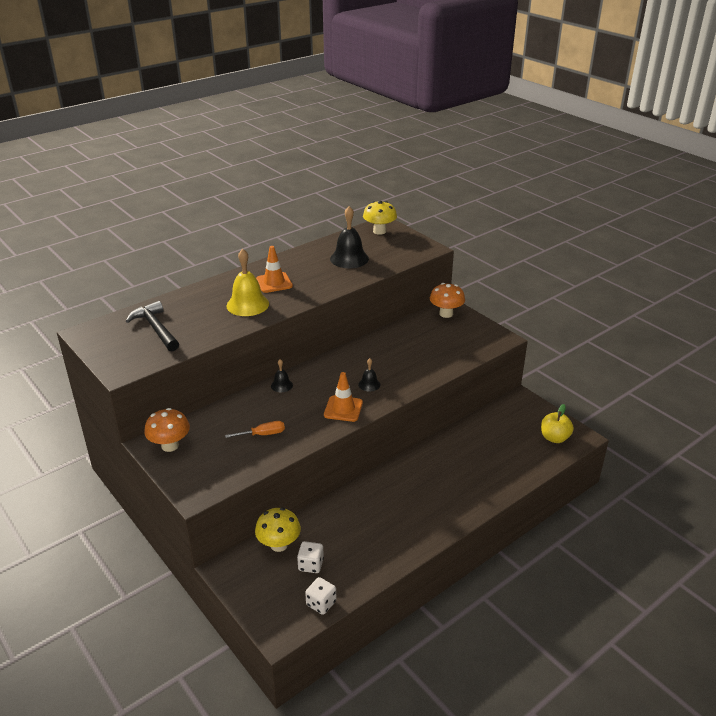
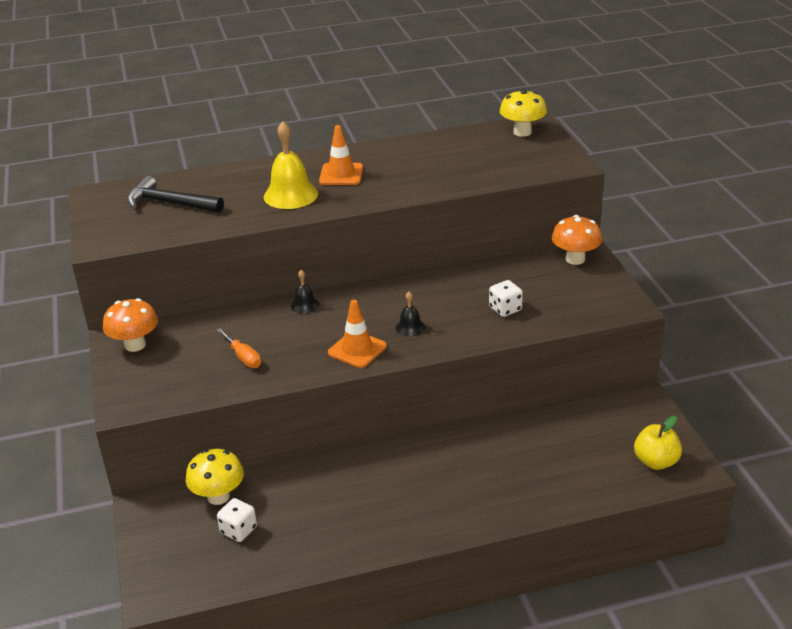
camera: 25 degrees right, 0 degrees up
black hammer [126,301,179,351] -> black hammer turned 60 degrees counterclockwise [127,176,224,213]
orange screwdriver [225,421,285,438] -> orange screwdriver turned 45 degrees clockwise [216,328,261,368]
white dice [305,577,336,615] -> white dice moved to [489,280,523,317]
black bell [330,206,369,268] -> none

